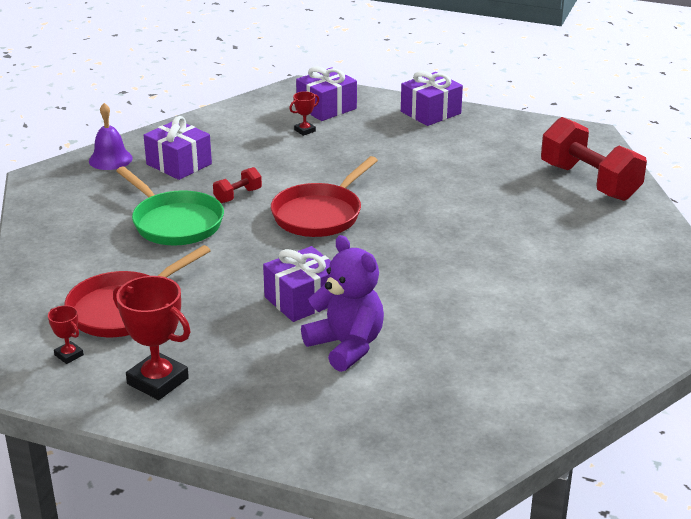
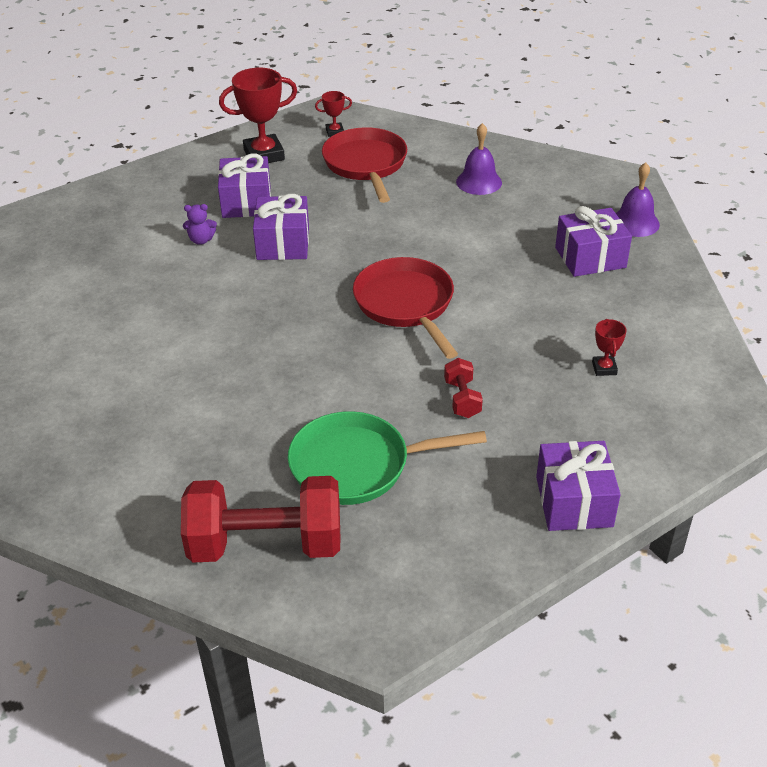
camera: 125 degrees right, 10 degrees up
green pan [116,167,224,246] -> green pan moved to [288,411,487,505]
red dumbbell [213,167,262,203] -> red dumbbell moved to [444,358,483,418]
purple gift [296,66,357,121] -> purple gift moved to [218,154,271,218]
purple teddy bear [301,235,384,372] -> purple teddy bear [183,204,217,245], size x0.44
none -> purple bell [456,123,502,195]

